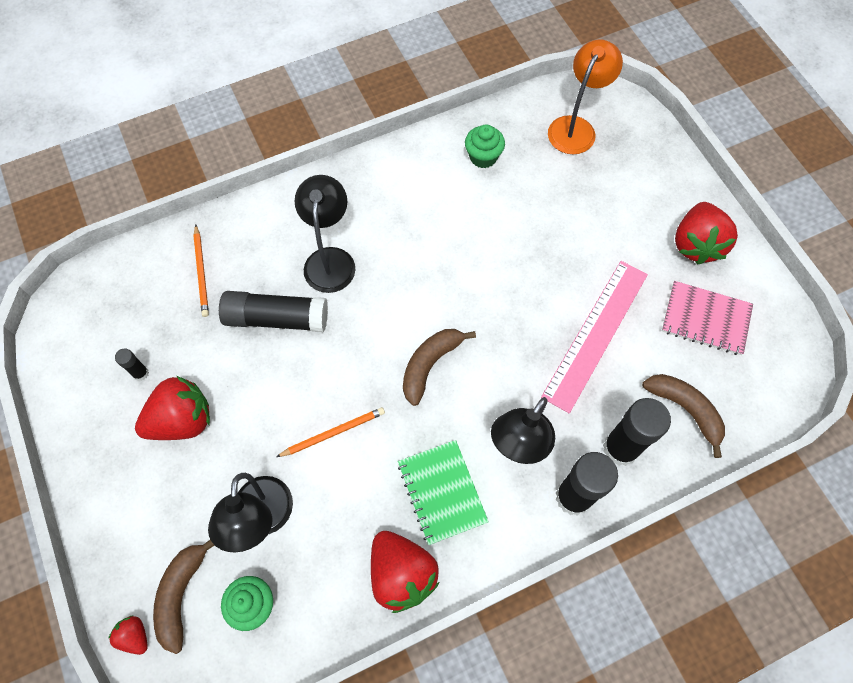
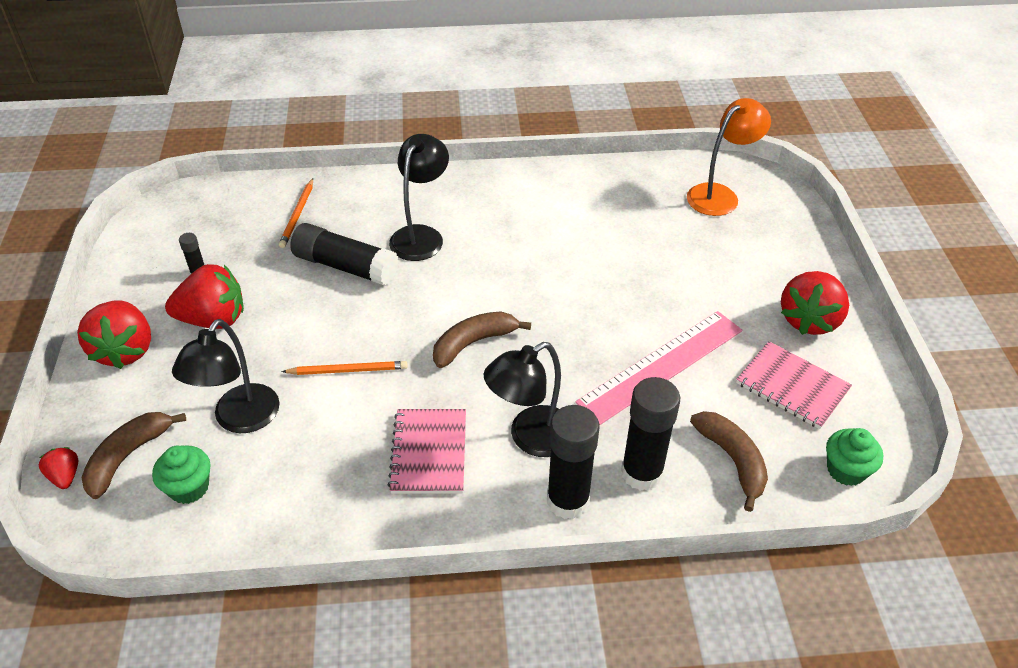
camera: 20 degrees right, 20 degrees down
red strawberry [371,531,439,613] -> red strawberry moved to [77,301,151,369]
green notebook [398,440,489,545] -> pink notebook [388,409,466,494]
green cupcake [465,124,505,168] -> green cupcake moved to [826,428,883,486]

